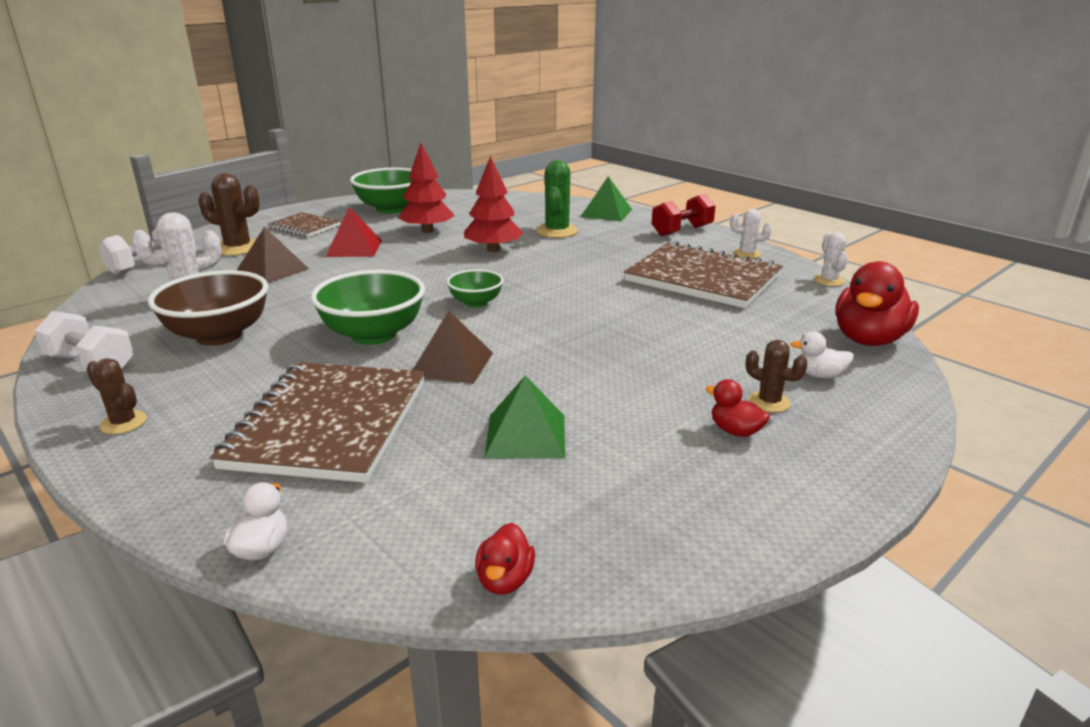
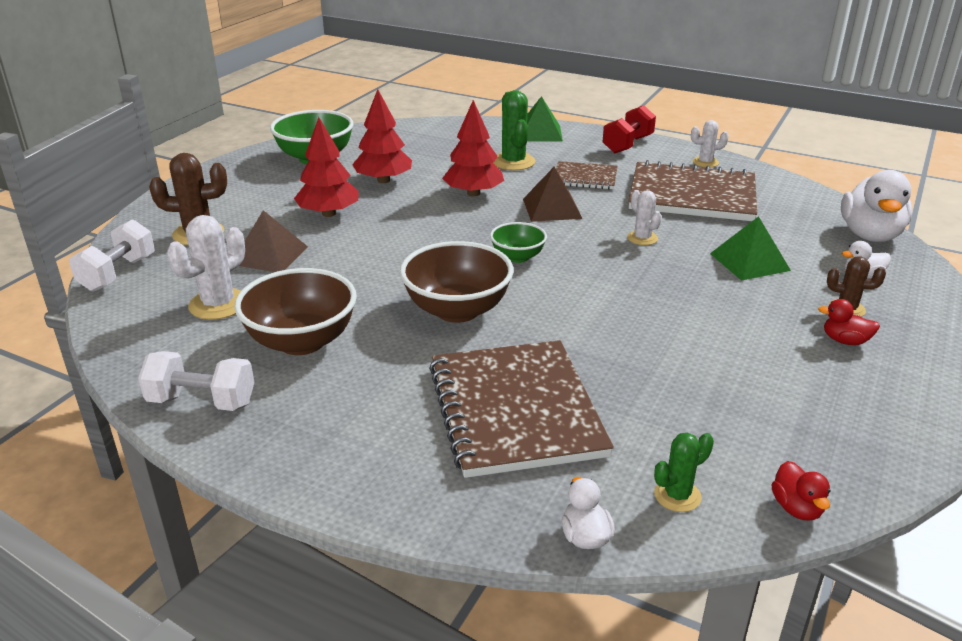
camera: 20 degrees left, 5 degrees up
brown cactus [86,358,147,434] -> none
brown notebook [268,212,341,237] -> brown notebook moved to [556,161,617,190]
green bowl [311,270,425,345] -> brown bowl [400,241,514,323]
red pyramid [325,207,382,257] -> red tree [294,117,359,217]
brown pyramid [413,311,493,384] -> brown pyramid moved to [523,167,582,222]
green pyramid [484,376,565,459] -> green pyramid moved to [710,216,791,281]
white cactus [814,232,848,286] -> white cactus moved to [627,190,662,245]
red duck [835,261,919,346] -> white duck [841,170,913,242]
none -> green cactus [654,433,714,512]

